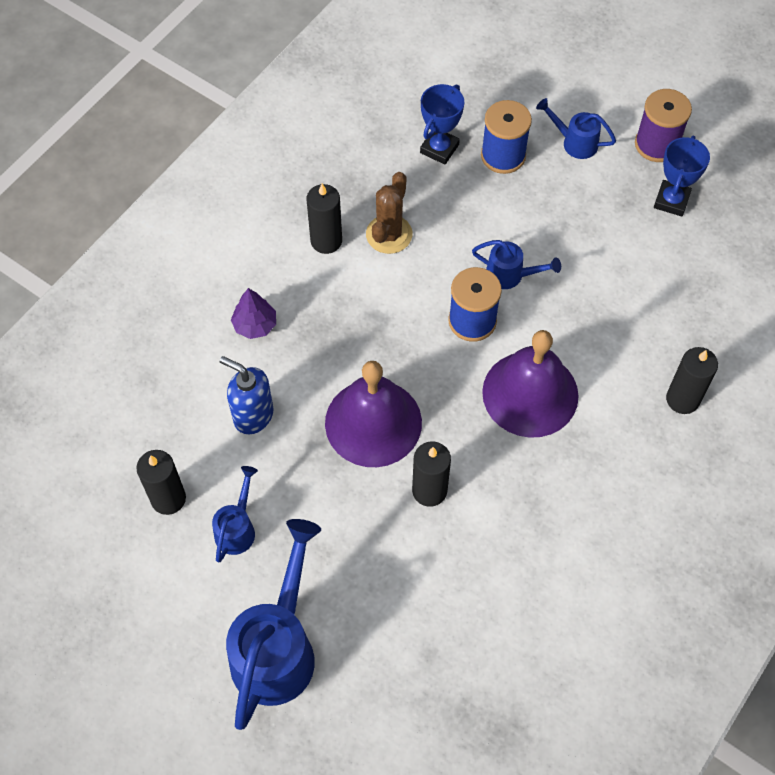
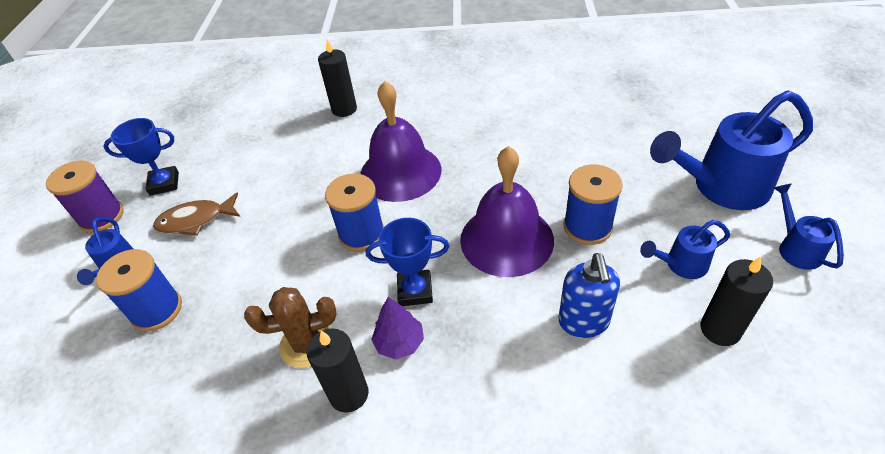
camera: 120 degrees left, 15 degrees down
purple tree [231,288,276,339] -> purple tree moved to [371,297,424,359]
black candle [412,441,451,507] -> none
blue trophy [420,84,464,165] -> blue trophy moved to [366,218,449,306]
blue watering can [472,240,561,289] -> blue watering can moved to [774,183,844,270]
none -> brown fish [153,192,240,236]
none -> blue spool [563,164,623,245]

